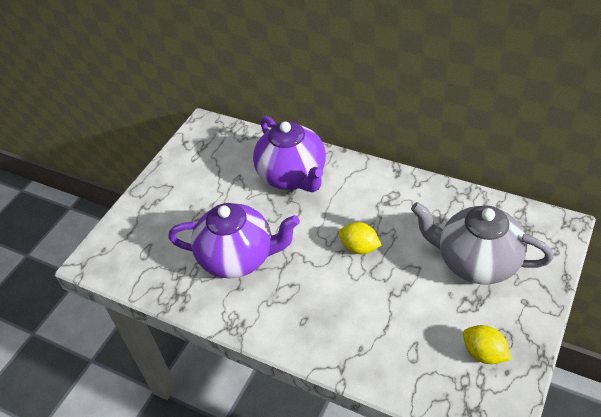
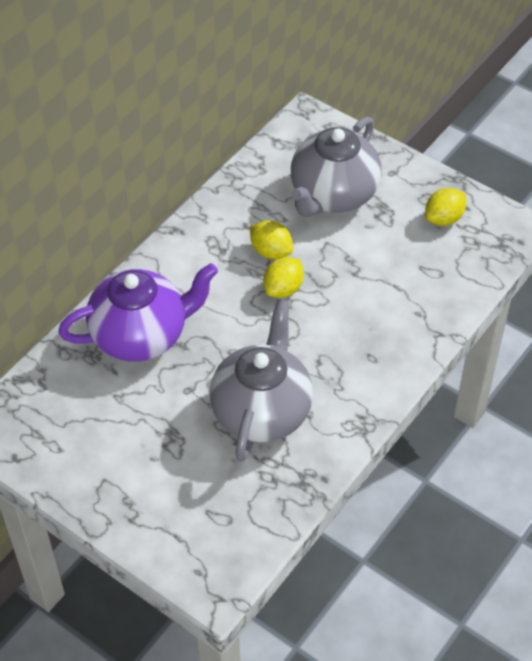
camera: 85 degrees left, 5 degrees up
purple teapot [168,203,300,278] -> grey teapot [210,299,313,462]
none -> yellow lemon [250,221,293,259]

